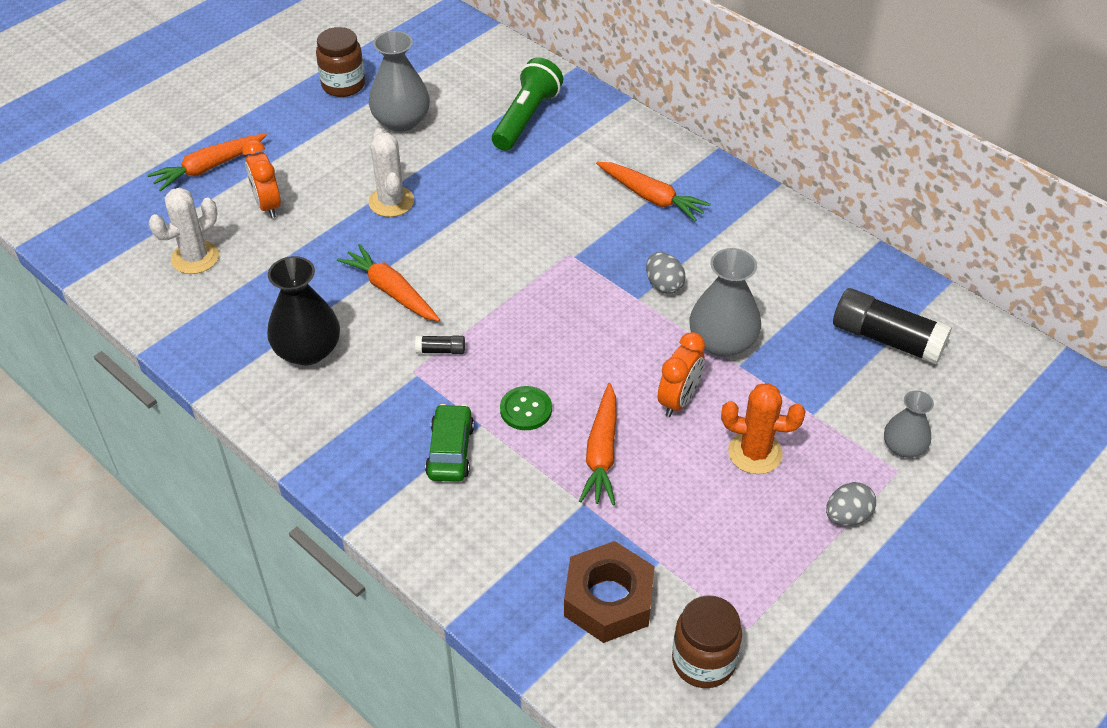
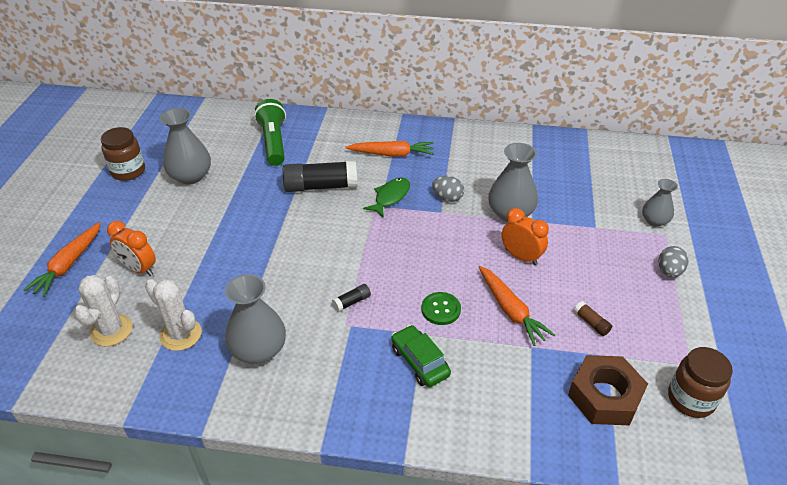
camera: 35 degrees left, 5 degrees down
black vase [267,256,340,365] -> grey vase [225,274,286,364]
orange carrot [337,244,440,321] -> none
white cactus [368,128,414,217] -> white cactus moved to [145,279,202,351]
orange clock [658,332,705,417] -> orange clock turned 45 degrees counterclockwise [501,208,549,265]
orange cactus [721,383,806,474] -> none
black glue stick [833,288,952,365] -> black glue stick moved to [283,161,357,192]
none -> green fish [363,177,410,217]
none -> brown glue stick [574,301,612,336]

